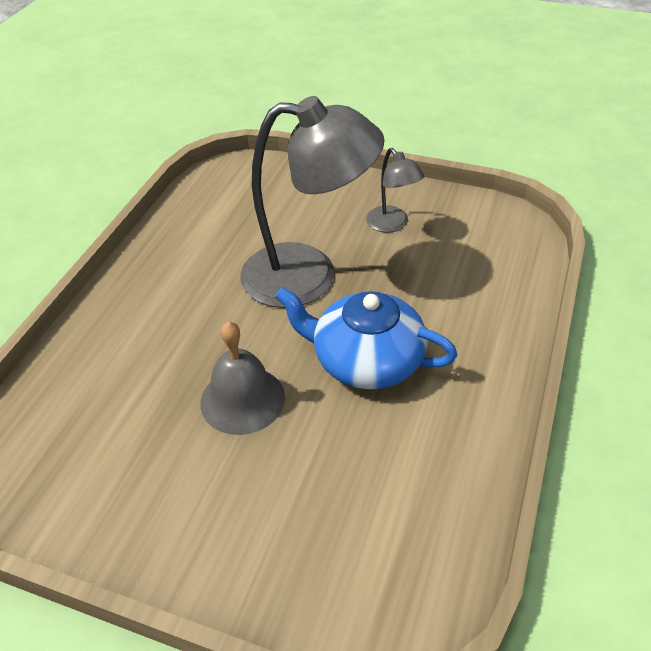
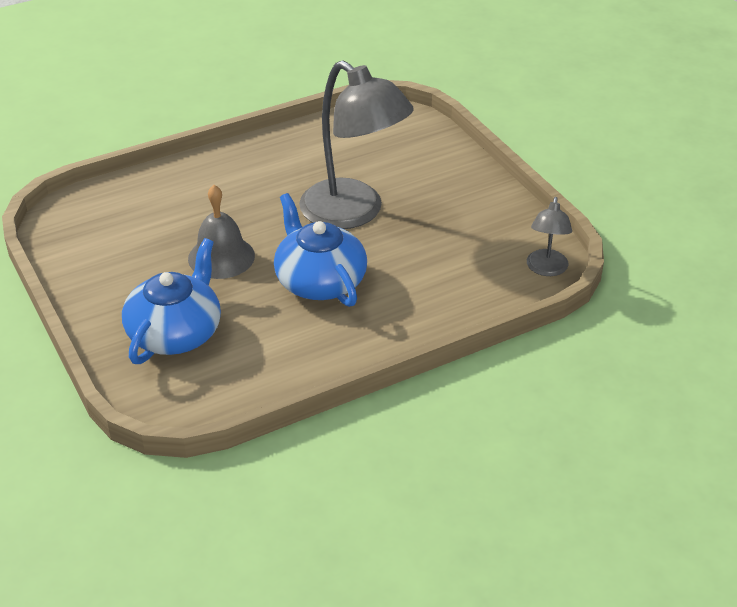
camera: 40 degrees right, 5 degrees down
grey lamp [366,148,424,233] -> grey lamp moved to [527,197,572,276]
none -> blue teapot [122,238,221,364]

